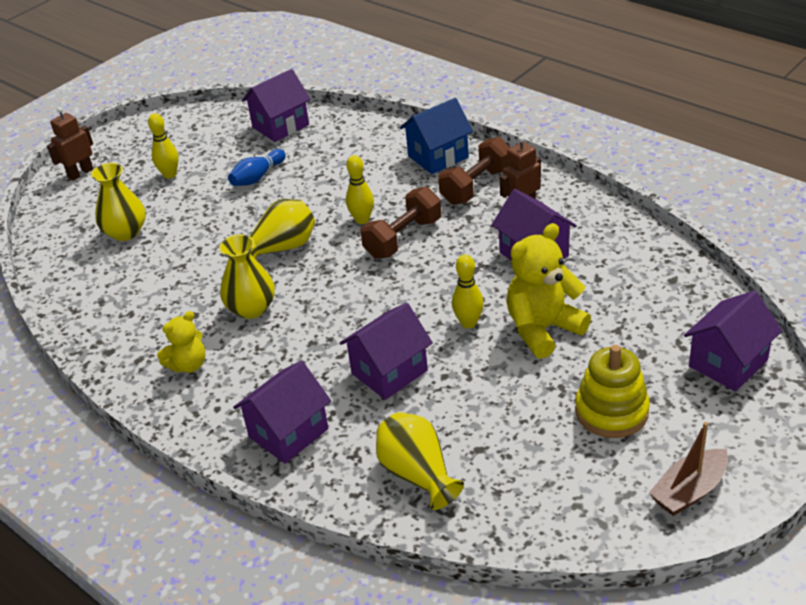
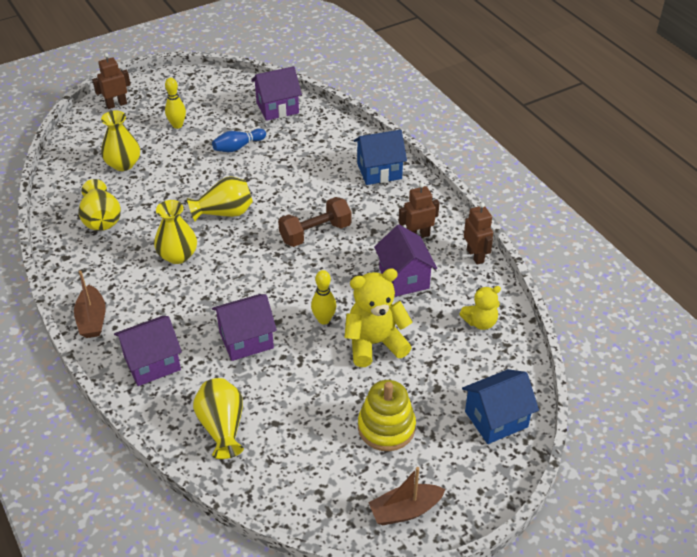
camera: 15 degrees right, 5 degrees up
yellow teddy bear [157,311,205,373] -> yellow teddy bear moved to [459,286,501,330]
yellow bowling pin [346,155,374,224] -> none
brown dumbbell [438,137,511,205] -> none
purple house [684,291,782,391] -> blue house [462,369,539,444]
none -> brown boat [74,271,106,338]
none -> yellow vase [79,179,121,231]
none -> brown robot [464,202,493,265]

